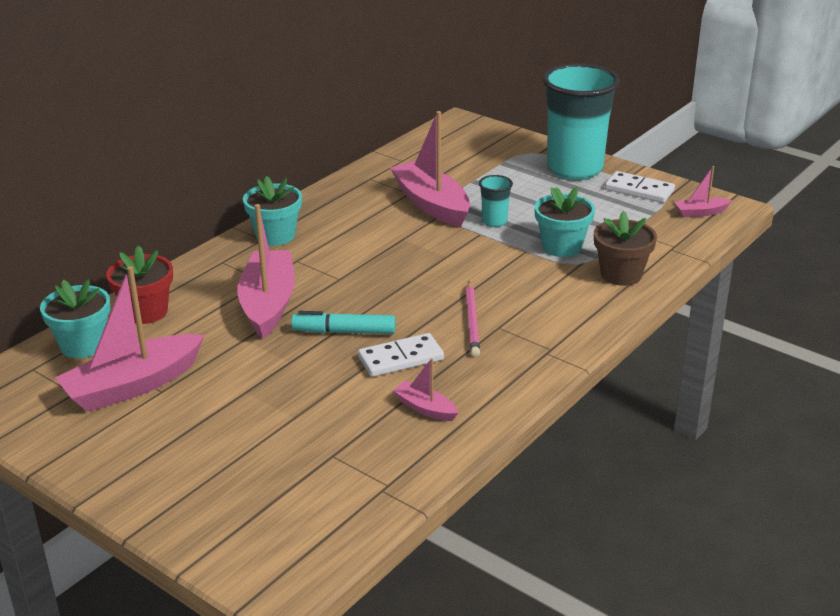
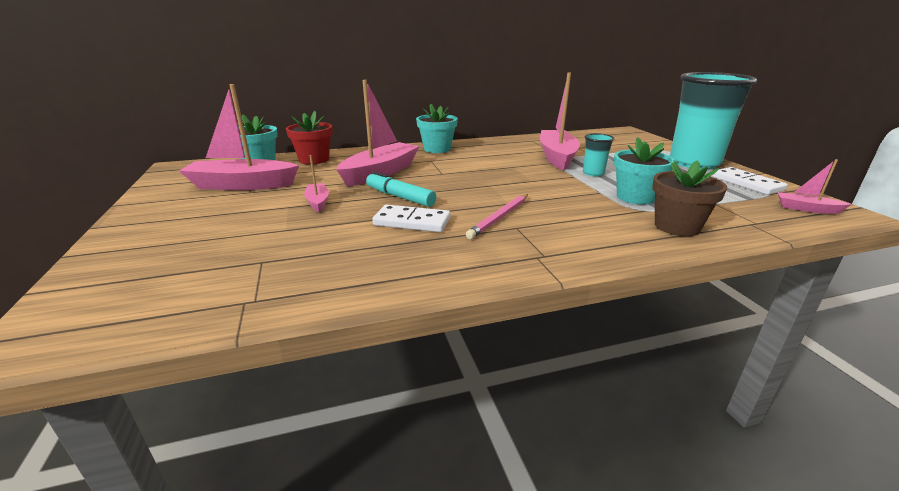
camera: 35 degrees right, 5 degrees down
pink boat [393,358,458,421] -> pink boat moved to [304,155,329,212]

